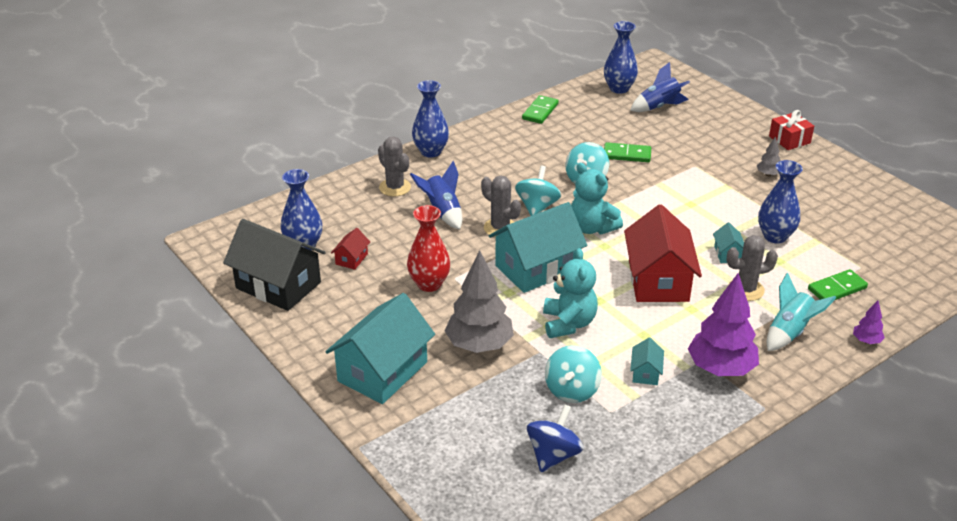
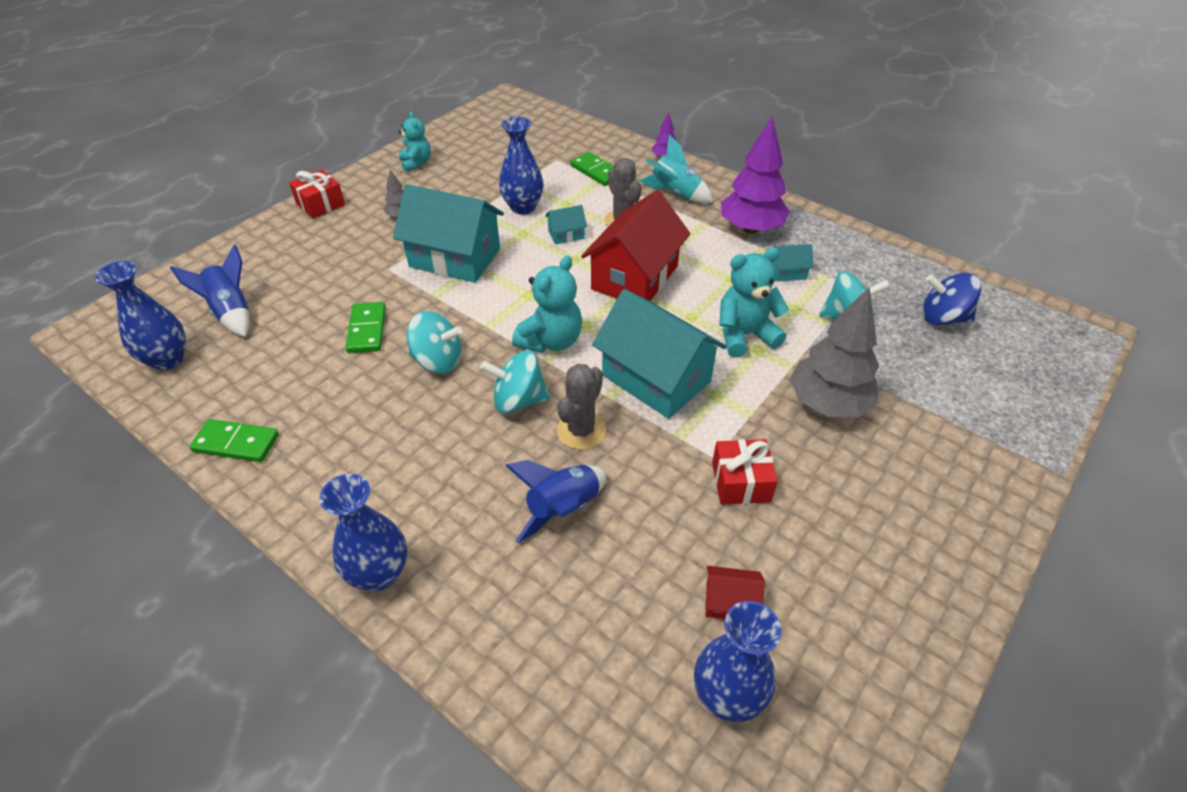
camera: 105 degrees left, 10 degrees up
black house [223,219,326,311] -> none
turquoise house [325,293,435,404] -> turquoise house moved to [393,184,504,283]
grey cactus [378,137,411,196] -> none
red vase [407,205,450,292] -> red gift [712,439,778,505]
red house [624,204,702,302] -> red house turned 45 degrees counterclockwise [581,190,691,301]
none -> turquoise teddy bear [399,111,431,172]

